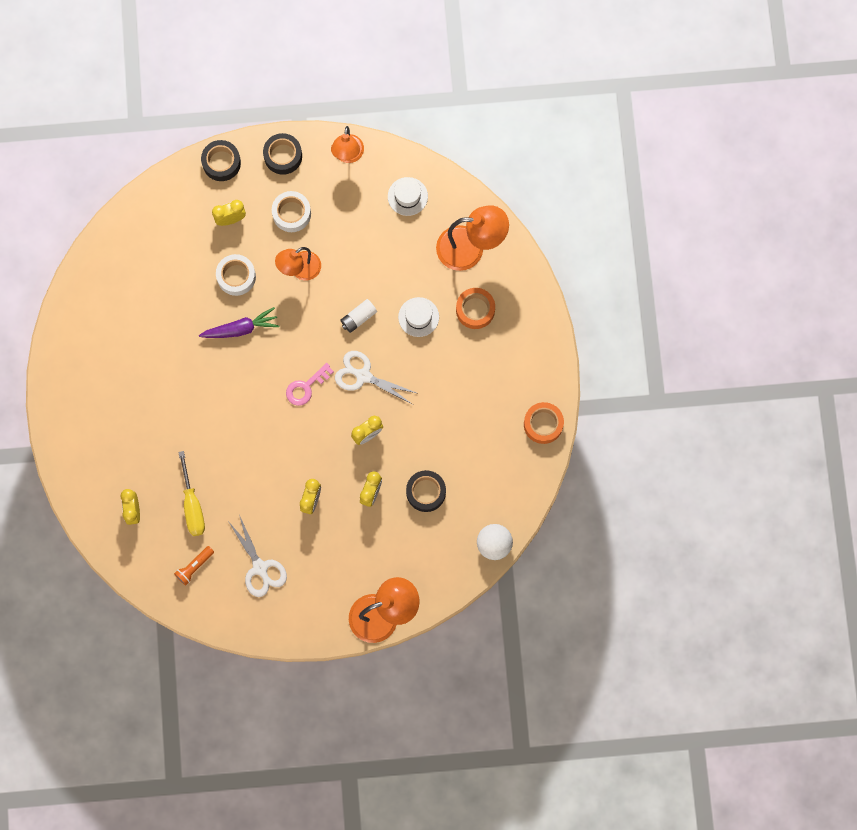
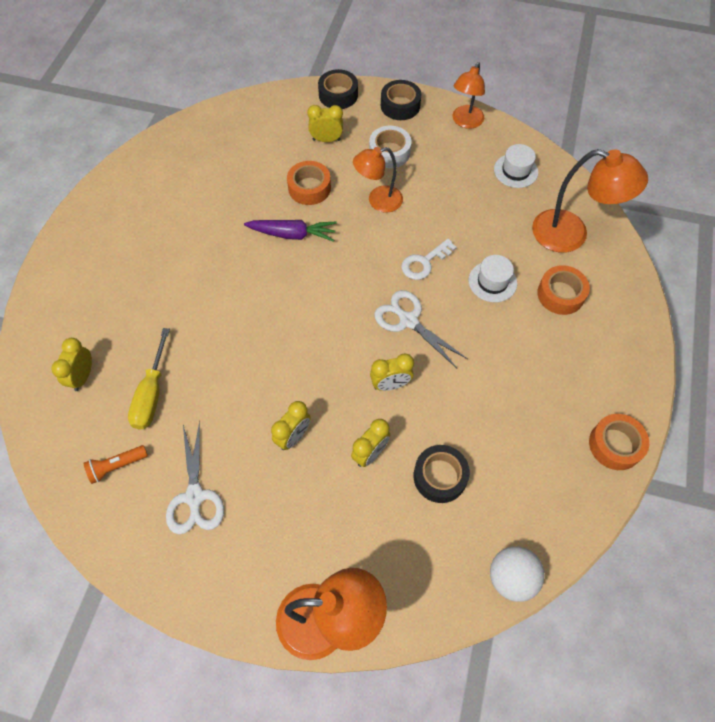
camera: 20 degrees right, 15 degrees down
white tape [216,254,256,296] -> orange tape [287,161,331,205]
pink key [286,363,334,406] -> none
white battery [341,299,377,333] -> white key [401,239,457,280]

